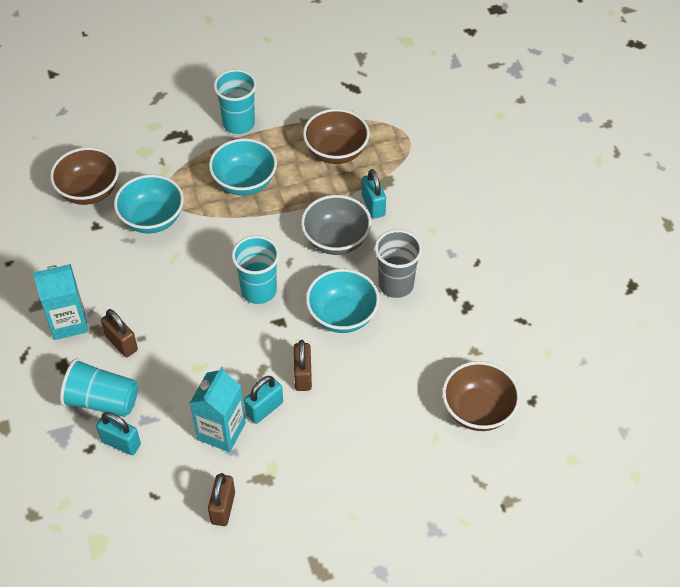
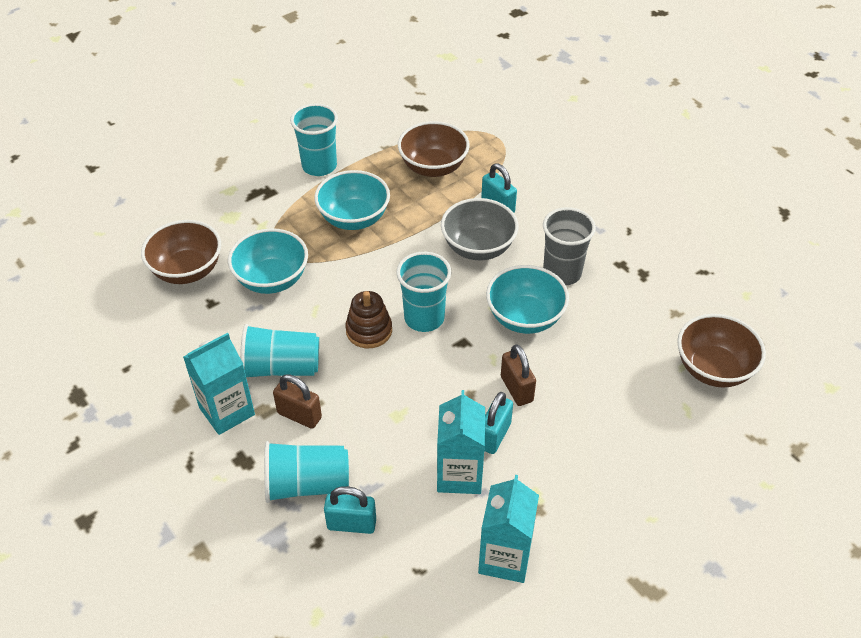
camera: 20 degrees left, 5 degrees down
brown padlock [208,473,235,526] -> turquoise carton [478,475,539,583]
none -> turquoise cup [240,324,319,378]
none -> brown stacking toy [345,291,392,348]

